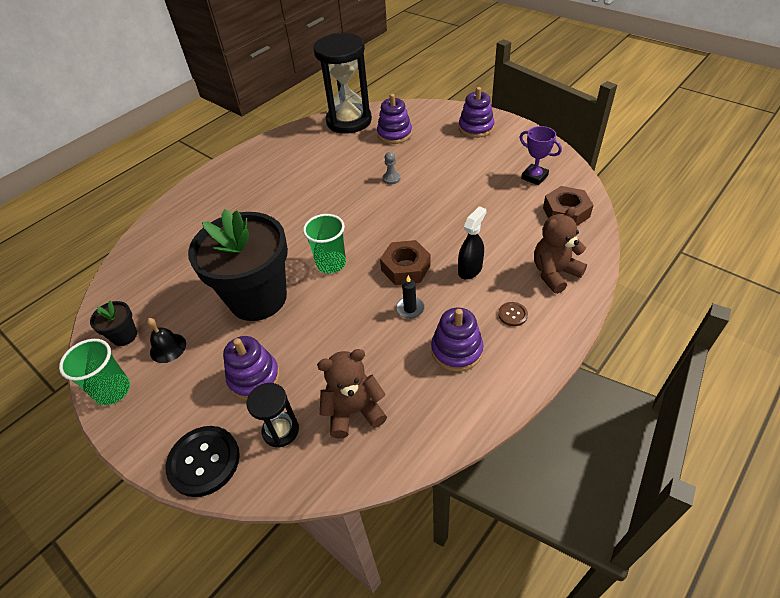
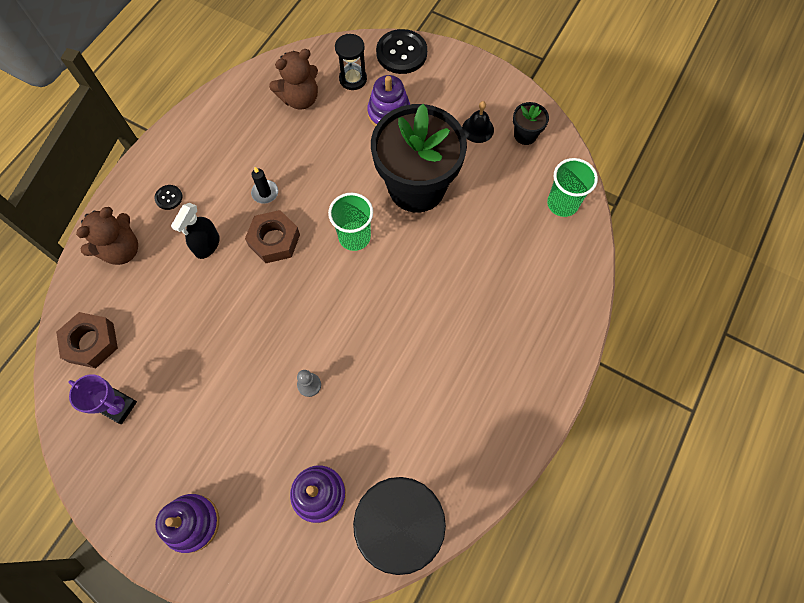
camera: 165 degrees right, 20 degrees up
green cup [59,339,130,405] -> green cup moved to [547,158,598,217]
purple stacking toy [431,307,484,371] -> none
brown button [498,302,528,326] -> black button [154,185,182,210]

